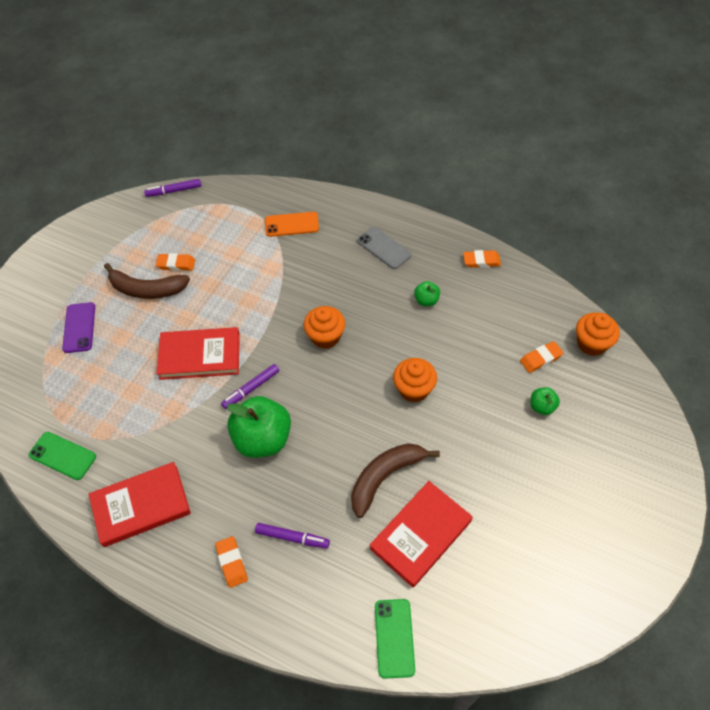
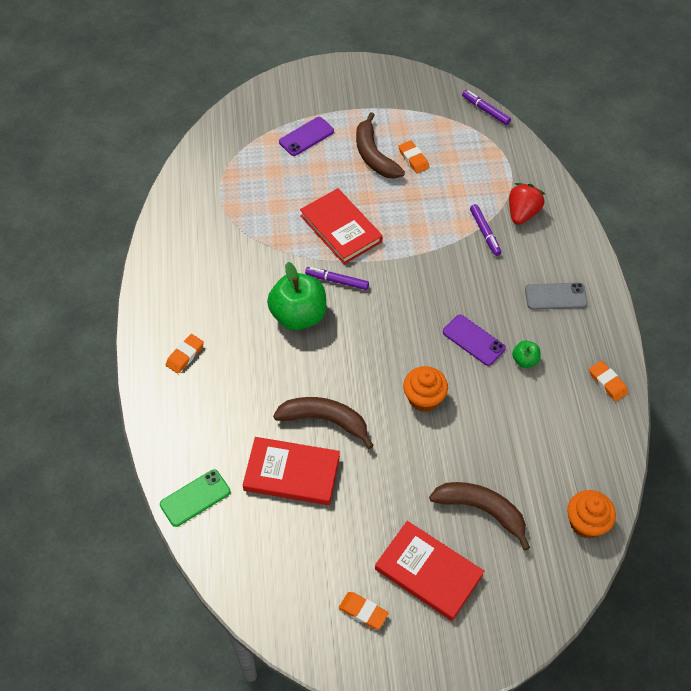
camera: 55 degrees right, 0 degrees up
green phone [29,432,96,480] -> none
red book [89,462,191,547] -> red book moved to [375,521,484,621]
purple marker [255,523,330,549] -> purple marker moved to [470,204,501,256]
orange phone [265,212,319,237] -> red strawberry [509,183,545,225]
orange cupcake [303,306,345,349] -> none
grey phone [357,227,411,269] -> grey phone turned 75 degrees clockwise [525,283,588,310]
orange eraser [520,341,564,373] -> orange eraser moved to [339,592,389,629]
green apple [531,387,560,415] -> brown banana [429,482,530,551]
none -> purple phone [443,315,506,366]

